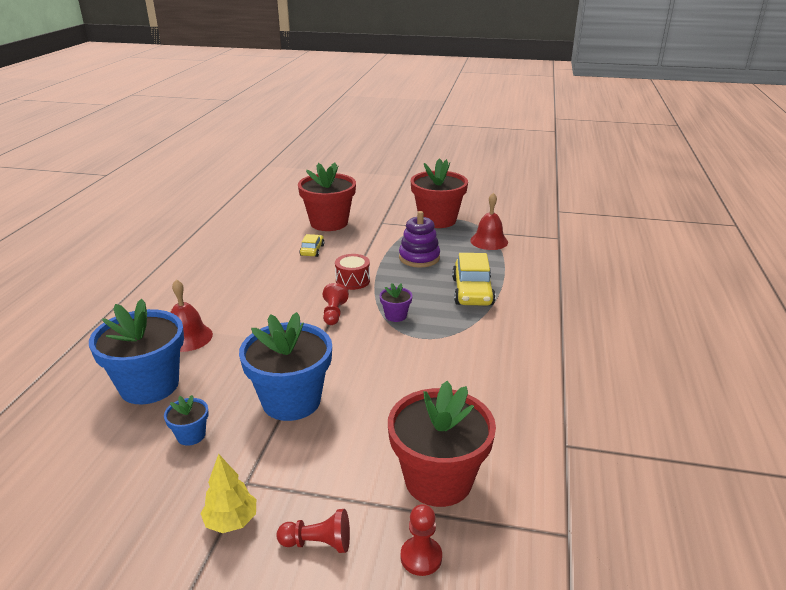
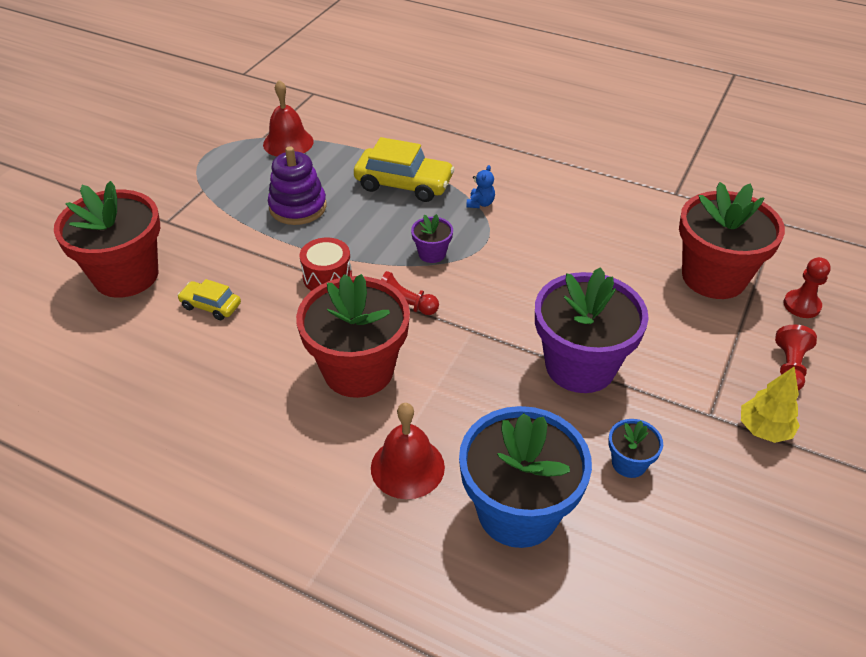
camera: 75 degrees left, 15 degrees up
blue flower pot [239,312,332,421] -> purple flower pot [535,267,649,393]
red flower pot [411,158,468,228] -> red flower pot moved to [296,274,410,398]
none -> blue teddy bear [466,165,495,208]

